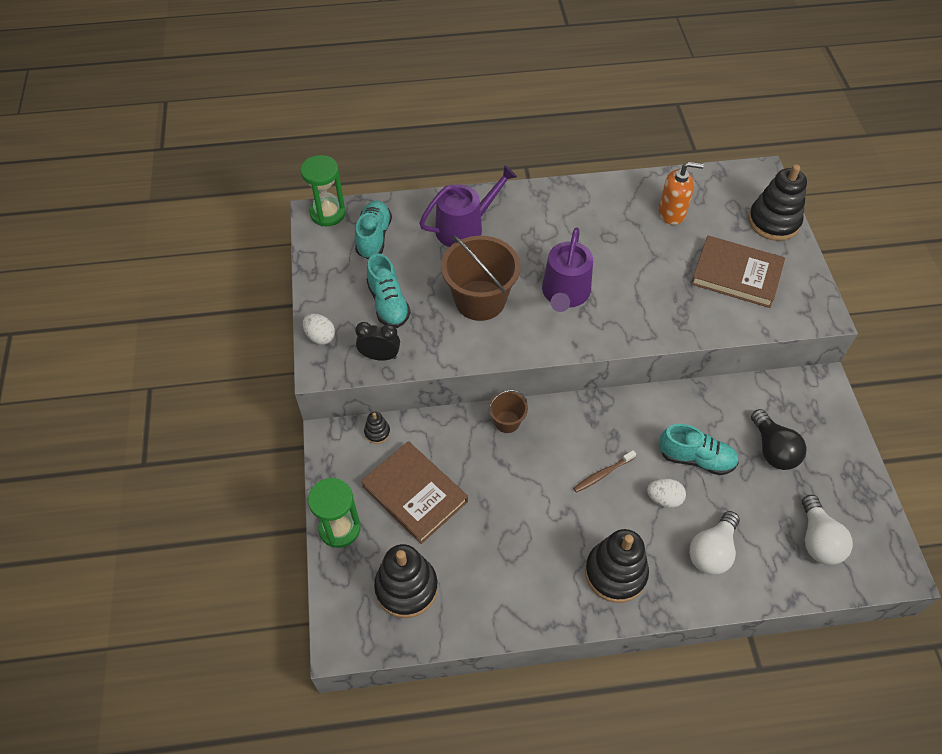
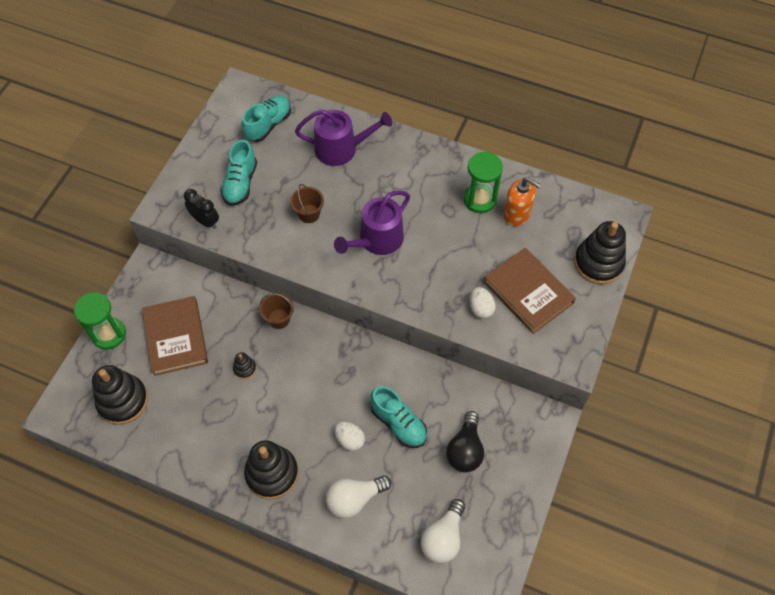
camera: 30 degrees right, 5 degrees up
green hourglass [301,155,346,226] -> green hourglass moved to [464,152,503,213]
white egg [303,313,335,345] -> white egg moved to [470,287,496,319]
black stacking toy [364,412,390,444] -> black stacking toy moved to [233,352,256,379]
brown bucket [441,235,520,321] -> brown bucket [290,184,324,223], size x0.50
brown toothbrush [573,450,636,493] -> none

